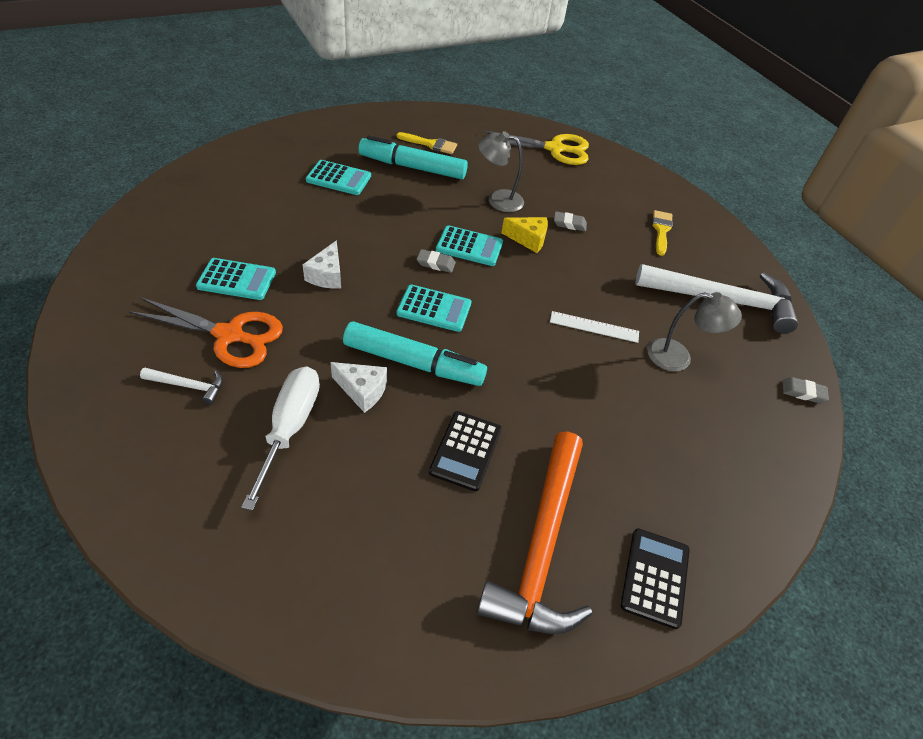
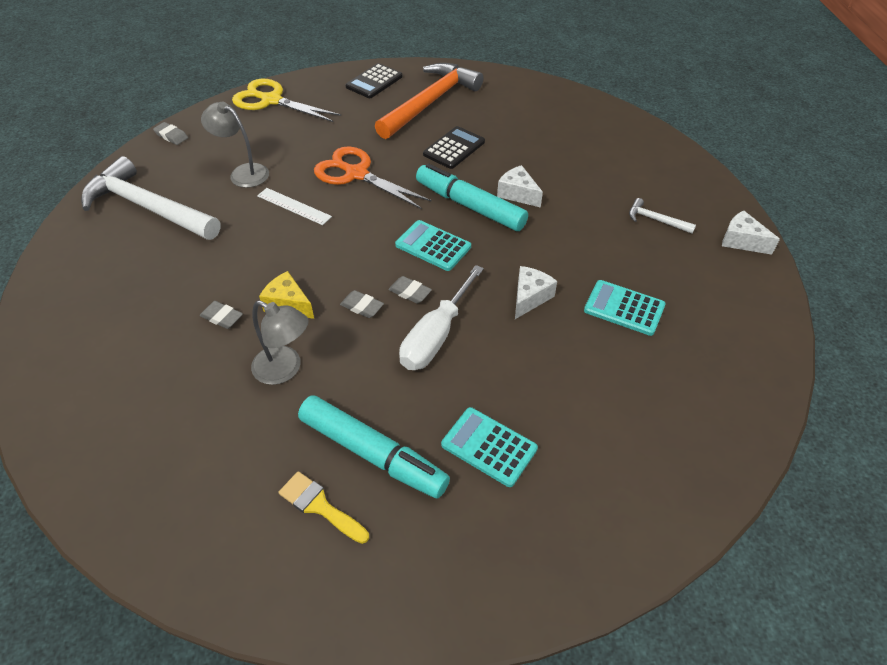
camera: 155 degrees left, 0 degrees up
orange scissors [128,297,283,368] -> orange scissors moved to [314,146,432,209]
white screwdriver [241,366,320,511] -> white screwdriver moved to [399,265,484,370]
turquoise calculator [436,225,503,266] -> grey eraser [340,290,384,318]
yellow scissors [483,130,589,165] -> yellow scissors moved to [232,79,341,122]
yellow brush [652,210,673,256] -> none
none -> white cheese [722,210,780,255]

